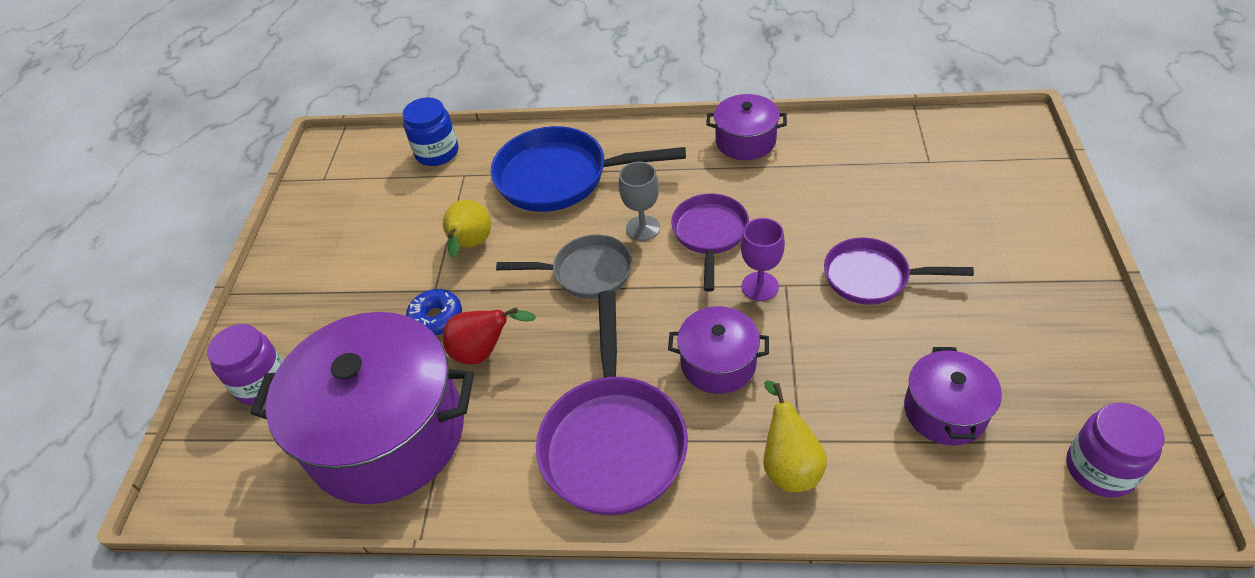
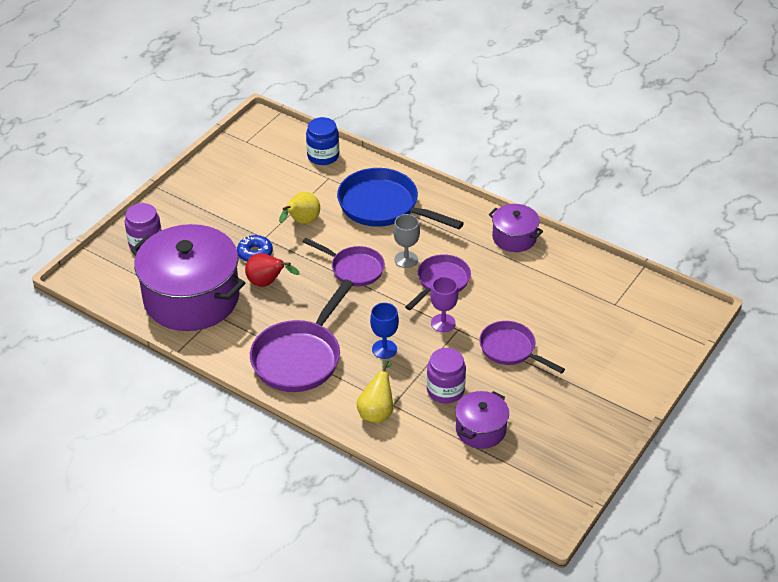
camera: 25 degrees right, 5 degrees down
grey pan [496,235,632,299] -> purple pan [303,238,385,286]
purple pot [668,306,769,394] -> blue goblet [370,303,399,359]
purple jar [1066,403,1165,498] -> purple jar moved to [427,348,466,403]

